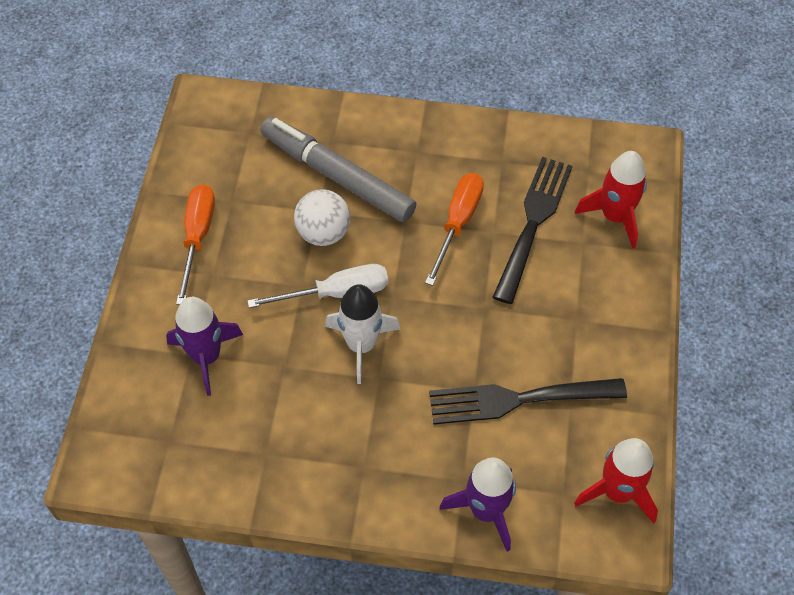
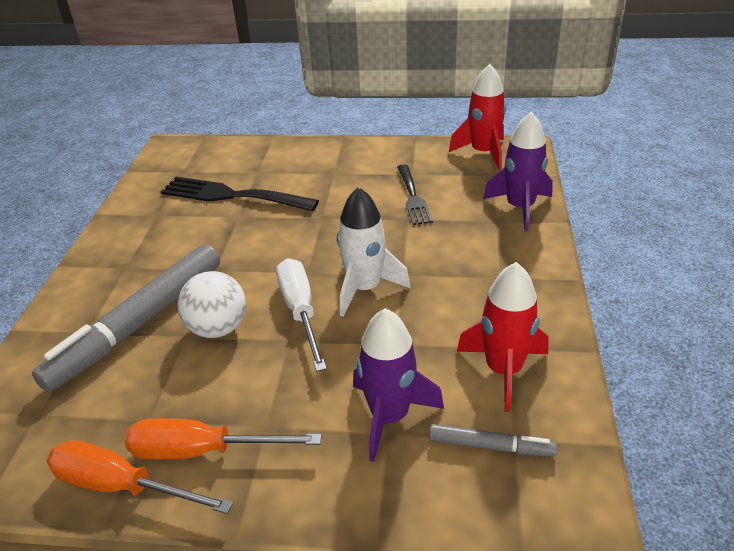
camera: 90 degrees left, 20 degrees down
orange screwdriver [425,173,484,286] -> orange screwdriver moved to [47,440,233,514]
black fork [429,378,627,425] -> black fork [397,165,433,225], size x0.63
red rocket [575,151,647,248] -> red rocket moved to [457,262,549,412]
none -> grey marker [429,424,557,457]

